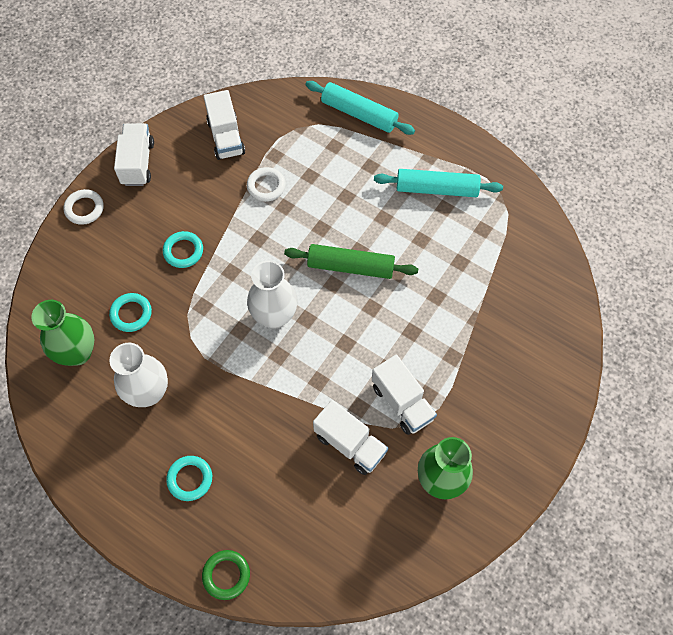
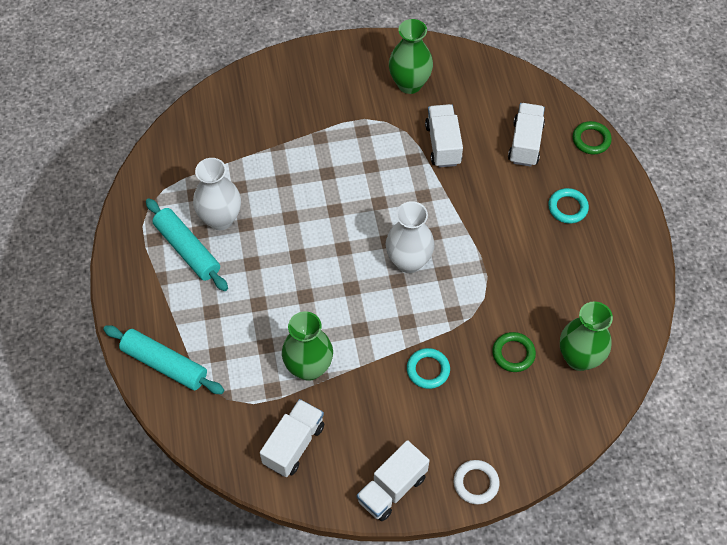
camera: 135 degrees left, 5 degrees down
turquoise ring [109,293,152,332] -> green ring [492,332,536,372]
white vase [109,343,168,407] -> white vase moved to [193,158,241,230]
white ring [247,167,286,202] -> green vase [282,311,333,381]
green rolling pin [284,244,418,279] -> none
turquoise rolling pin [305,81,415,135] -> turquoise rolling pin turned 45 degrees counterclockwise [103,325,224,394]
white truck [372,354,437,435] -> white truck moved to [508,103,545,167]

